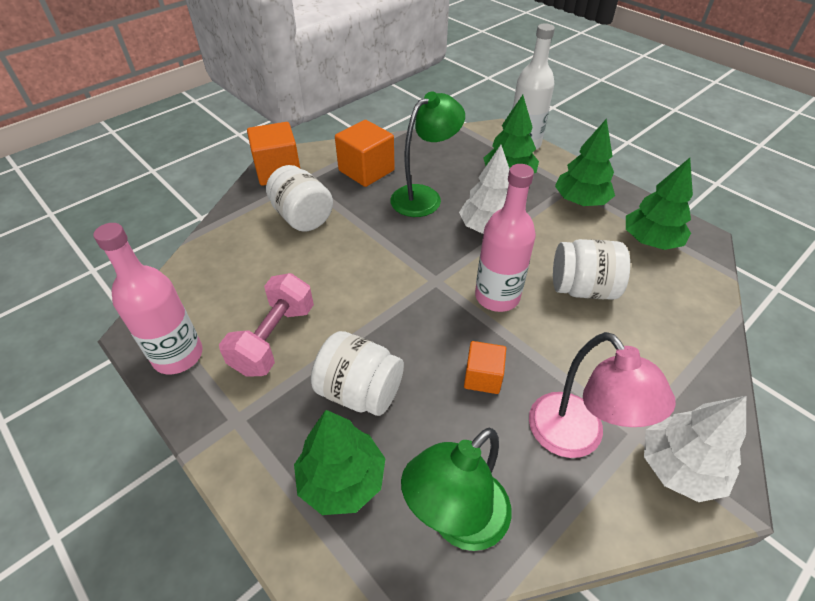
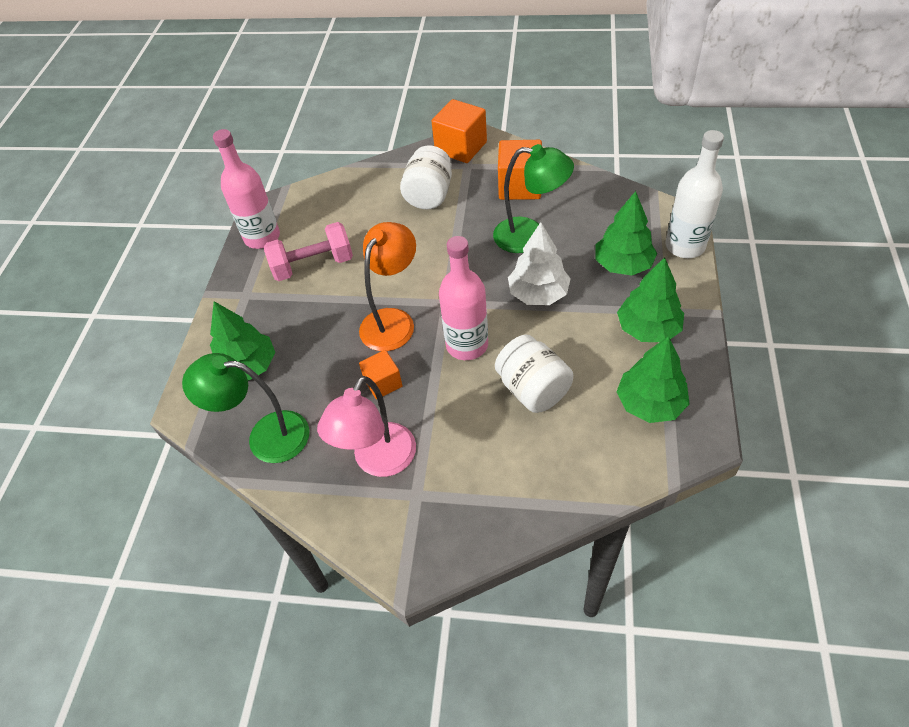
camera: 55 degrees right, 5 degrees up
white jar [311,331,404,416] -> none
white tree [644,396,746,502] -> none
none -> orange lamp [359,222,416,351]

